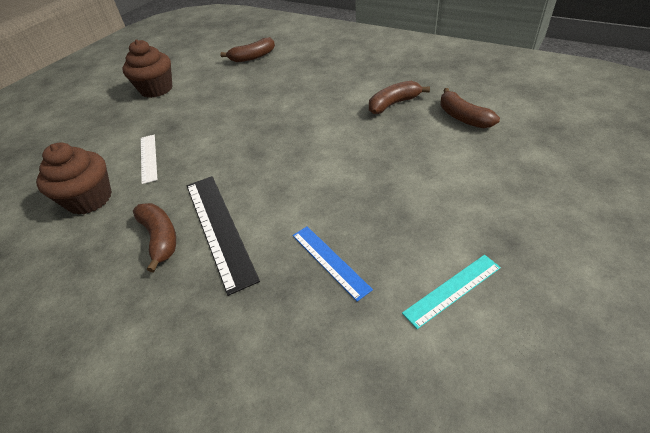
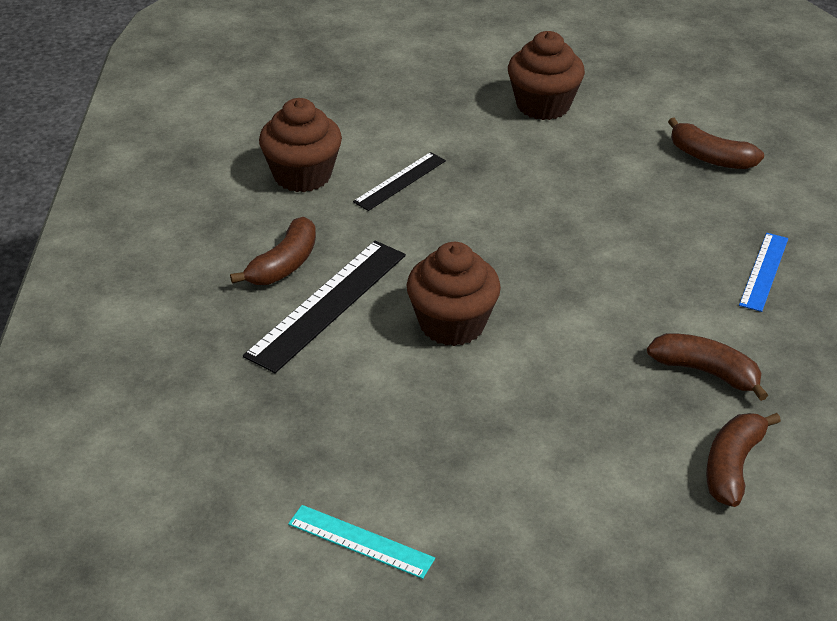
camera: 55 degrees right, 5 degrees down
white ruler [141,135,157,184] -> black ruler [353,152,446,211]
blue ruler [292,226,373,302] -> blue ruler moved to [739,233,788,312]
none -> brown cupcake [407,242,501,346]

